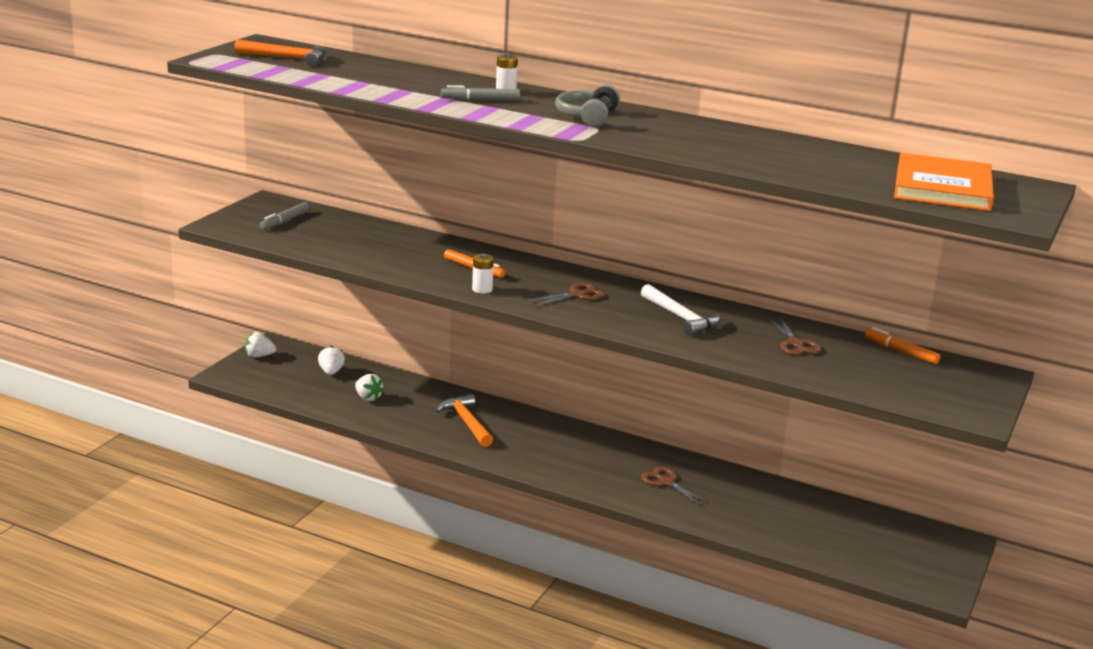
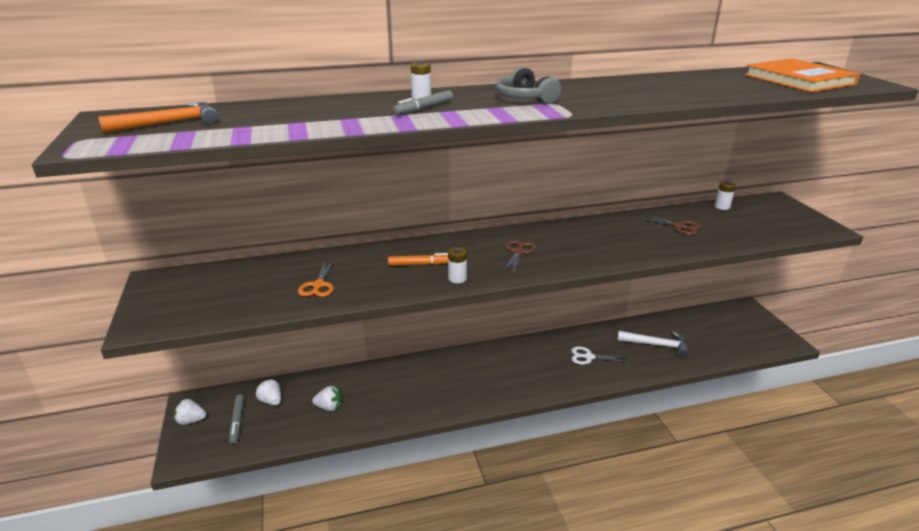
camera: 40 degrees left, 5 degrees up
white strawberry [245,332,276,358] -> white strawberry turned 45 degrees clockwise [174,399,206,425]
grey marker [260,202,310,230] -> grey marker moved to [229,395,244,444]
orange hammer [436,394,493,447] -> none
white hammer [641,284,721,336] -> white hammer moved to [617,331,689,358]
brown scissors [641,467,708,505] -> white scissors [571,347,628,365]
orange marker [864,327,940,364] -> white battery [715,181,736,210]
none -> orange scissors [298,259,335,297]

